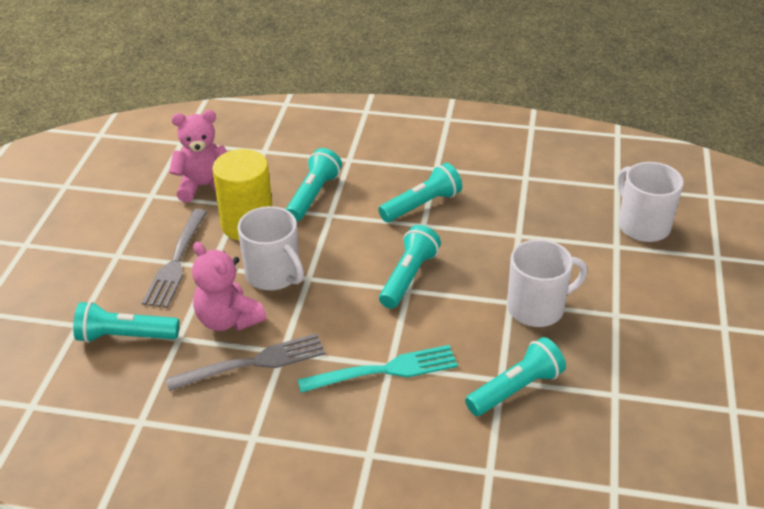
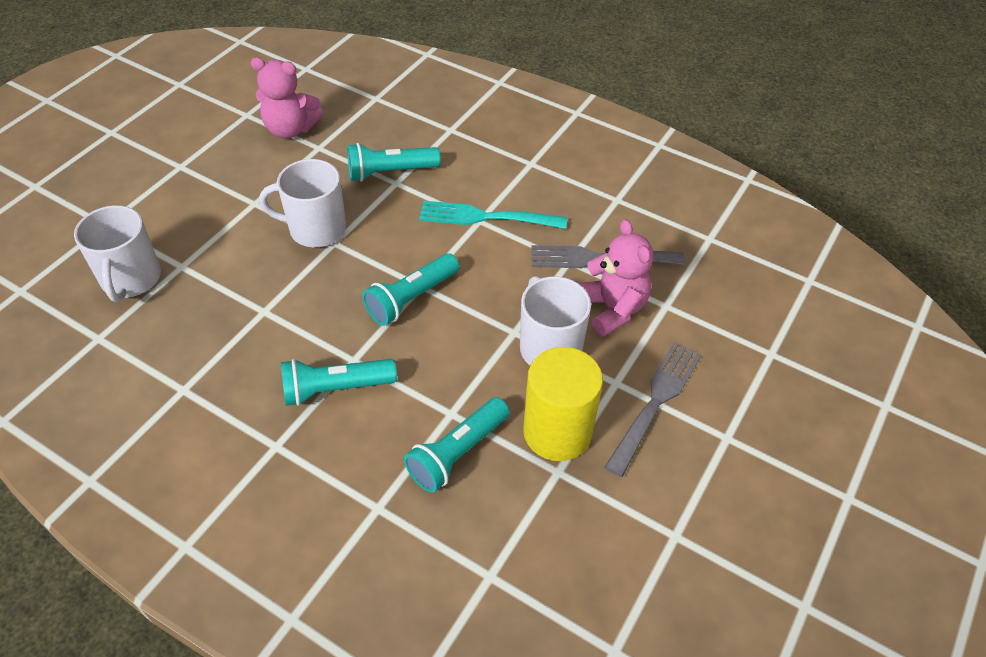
camera: 160 degrees left, 10 degrees up
turquoise flashlight [73,301,180,343] -> none
pink teddy bear [169,110,227,202] -> pink teddy bear moved to [250,57,323,138]

